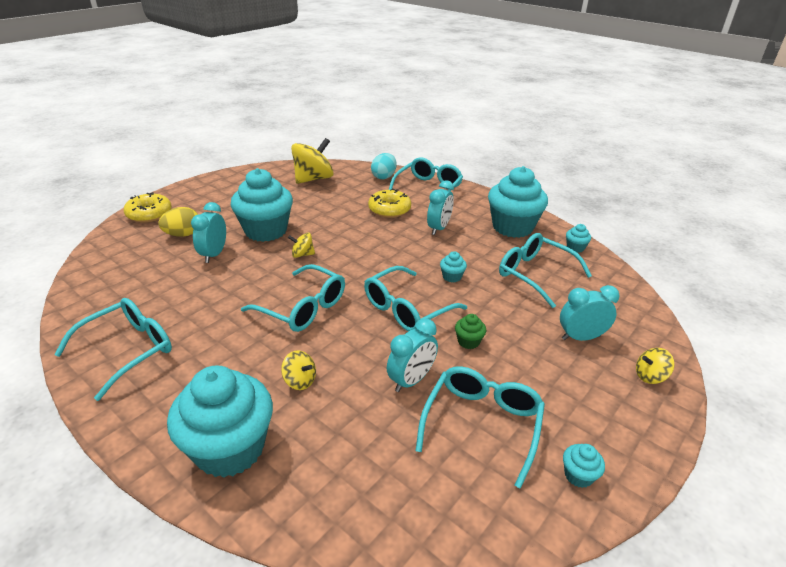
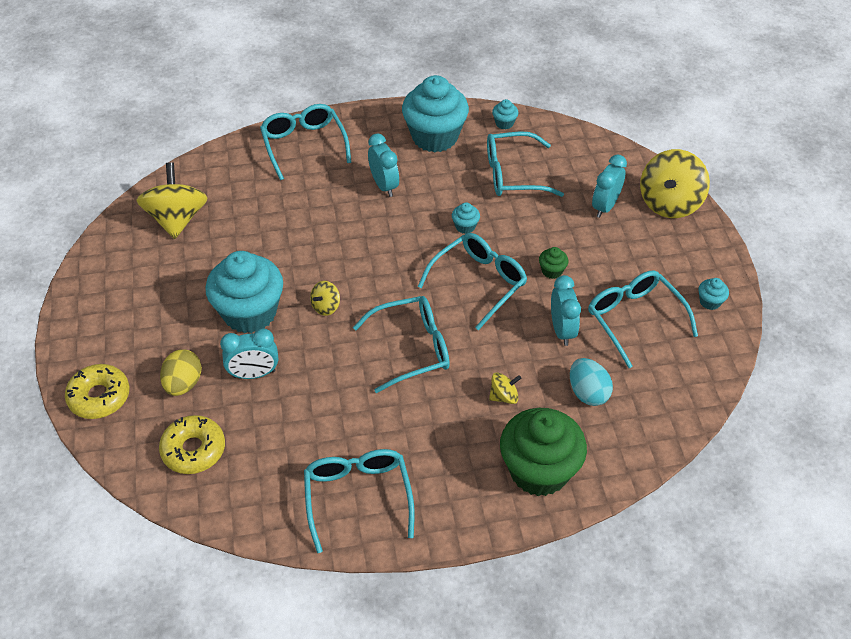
camera: 50 degrees left, 15 degrees up
turquoise cupcake [167,366,273,478] -> green cupcake [500,408,587,496]
turquoise clock [191,202,226,263] -> turquoise clock turned 60 degrees counterclockwise [220,329,278,379]
turquoise glasses [364,266,467,332] -> turquoise glasses turned 135 degrees counterclockwise [418,233,527,330]
yellow donut [368,189,411,218] -> yellow donut moved to [159,415,225,474]
turquoise egg [371,153,397,179] -> turquoise egg moved to [570,358,613,406]
yellow spinning top [636,348,674,384] -> yellow spinning top [640,149,710,218], size x2.11

